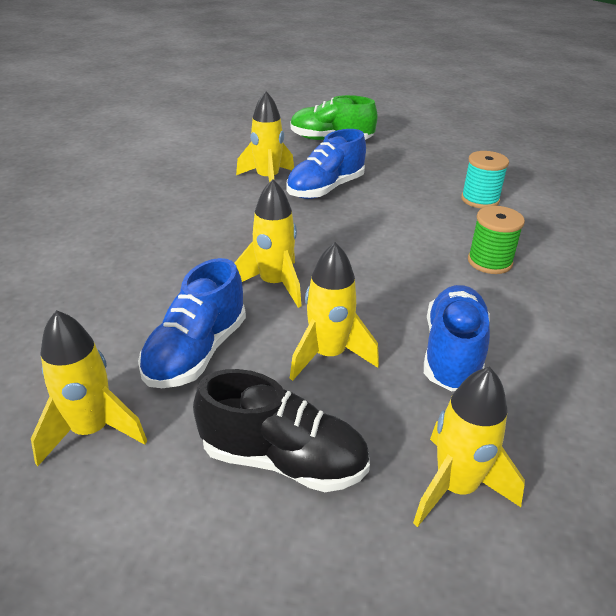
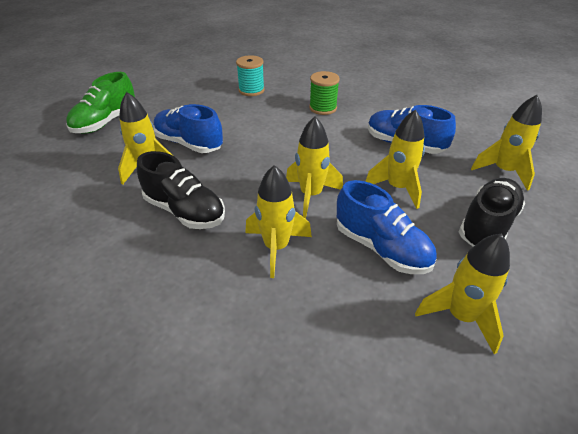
camera: 70 degrees left, 5 degrees up
blue shoe [287,129,366,199] -> blue shoe turned 150 degrees clockwise [154,104,223,153]
none -> black shoe [137,151,225,229]
none -> yellow rocket [245,165,312,278]

